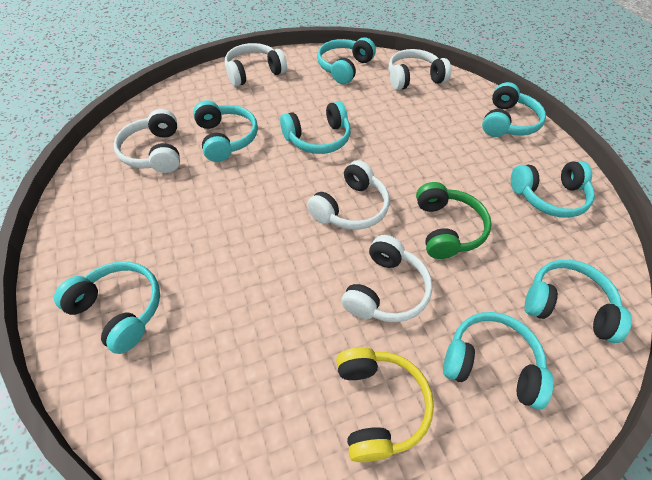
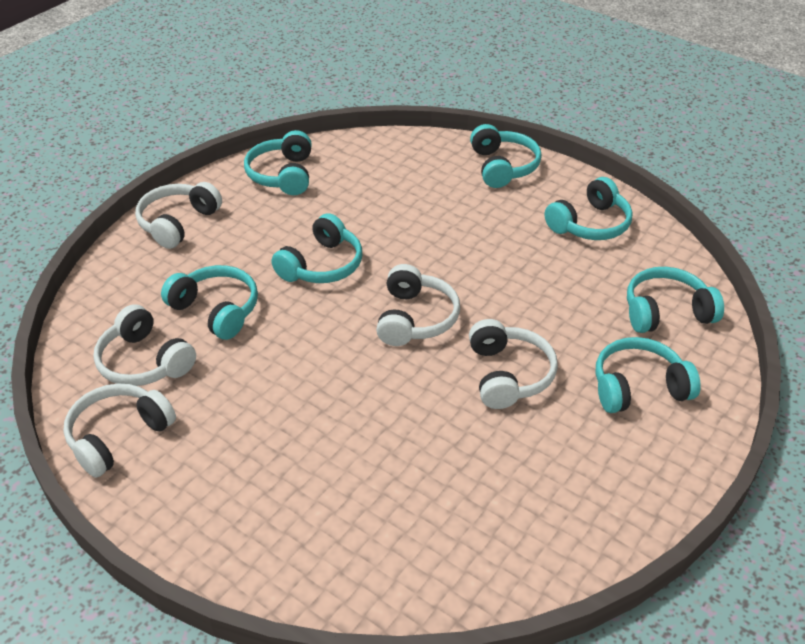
camera: 30 degrees left, 10 degrees down
turquoise headphones [54,262,160,354] -> none
yellow headphones [336,347,434,462] -> none
white headphones [389,49,451,90] -> white headphones moved to [63,383,176,478]
green headphones [416,182,492,259] -> none

